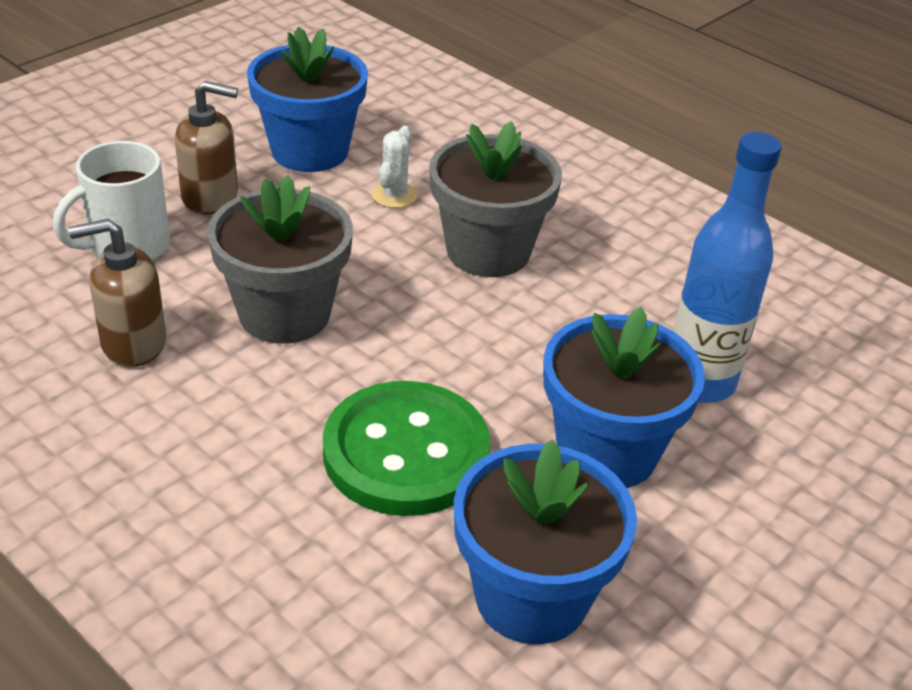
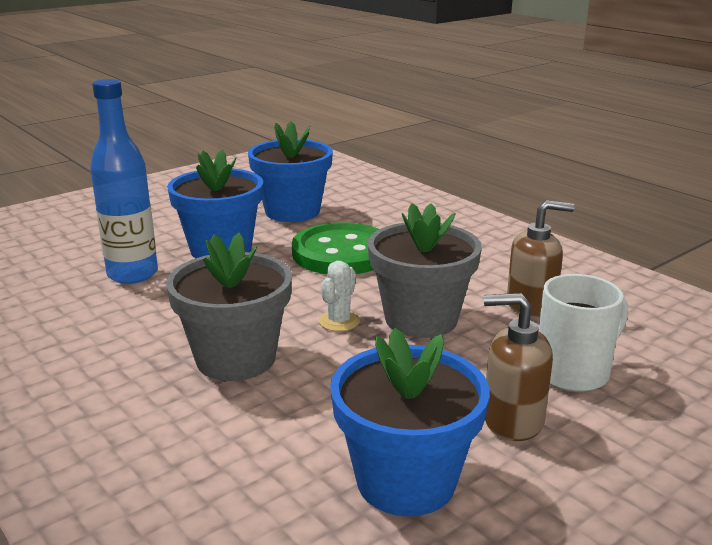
camera: 170 degrees left, 15 degrees down
white cactus [372,126,417,208] -> white cactus moved to [319,261,360,331]

